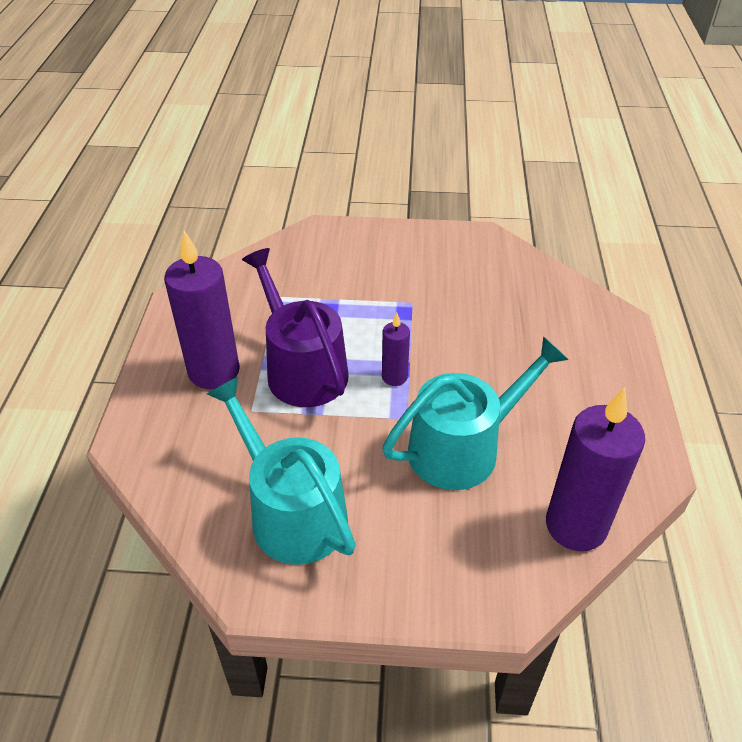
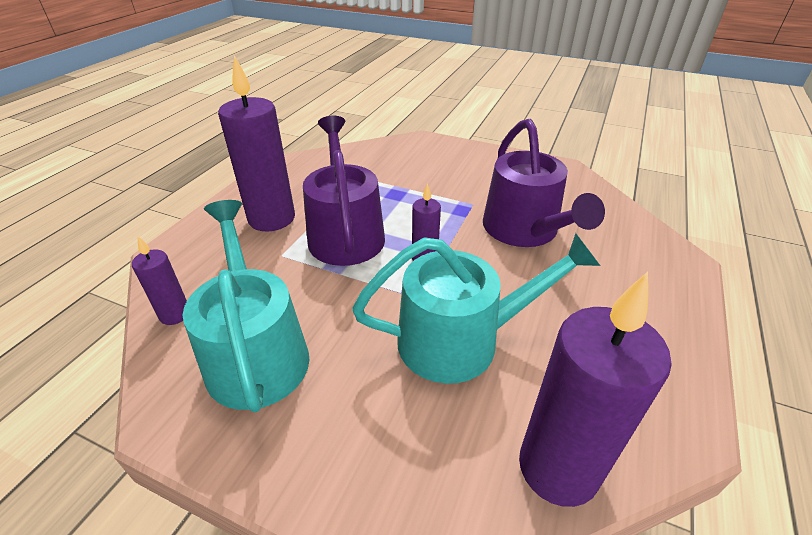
camera: 20 degrees right, 5 degrees down
none -> purple candle [132,236,187,325]
none -> purple watering can [483,119,605,247]

